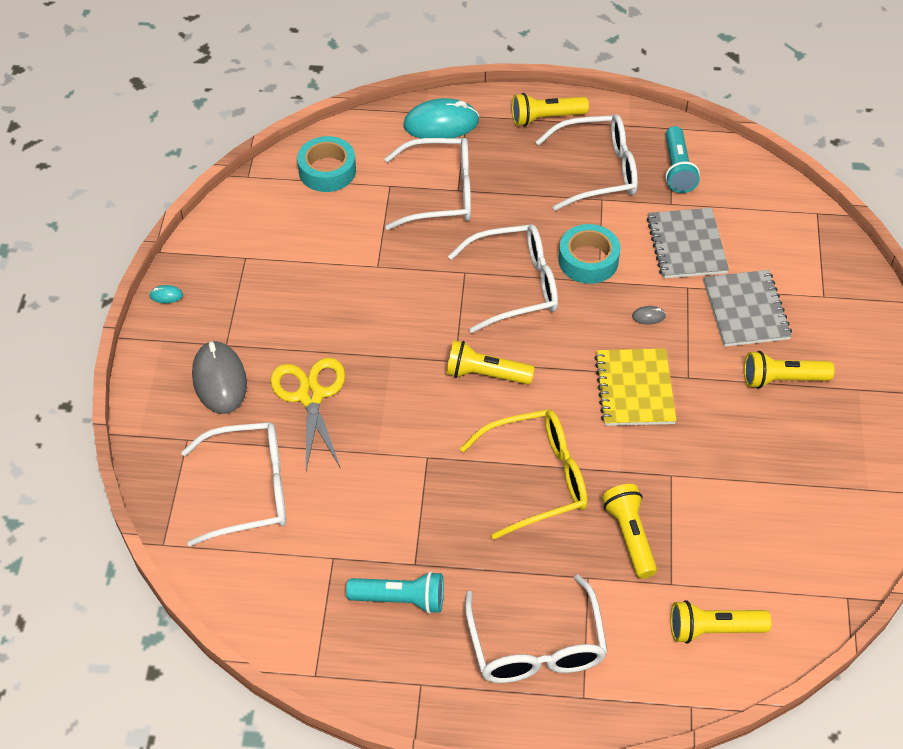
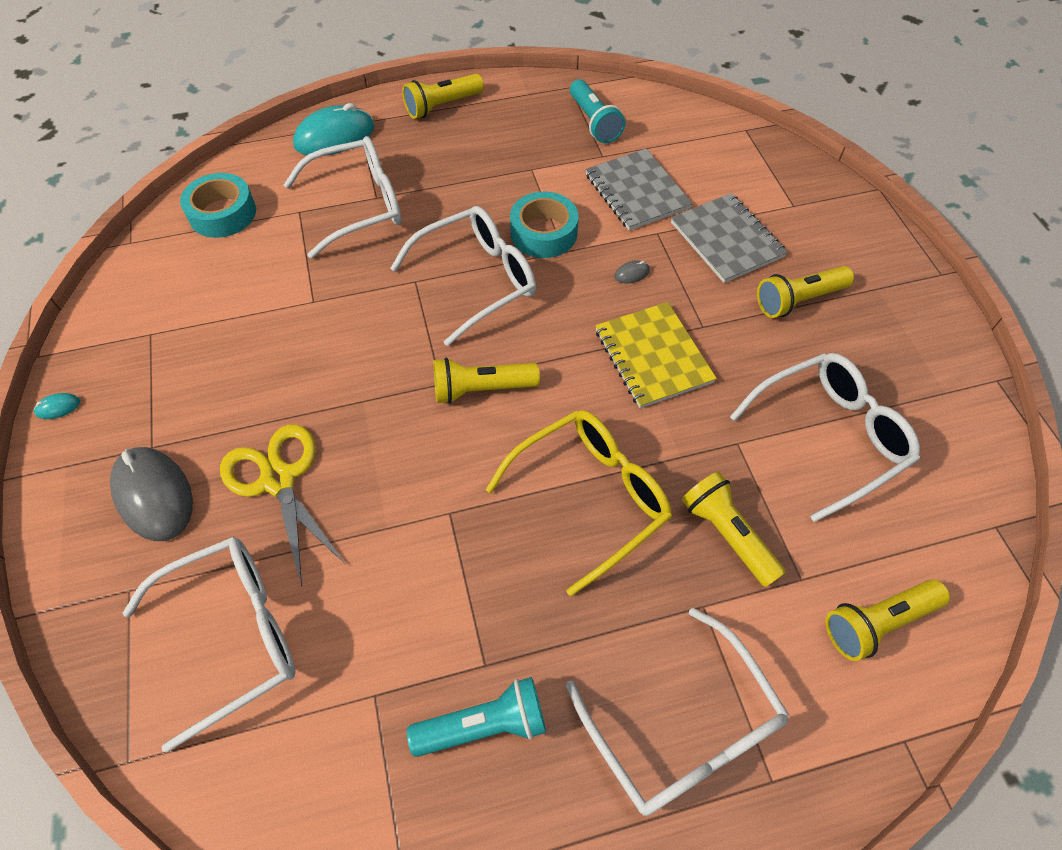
camera: 20 degrees left, 5 degrees up
white glasses [536,114,638,211] -> white glasses moved to [730,353,920,522]

